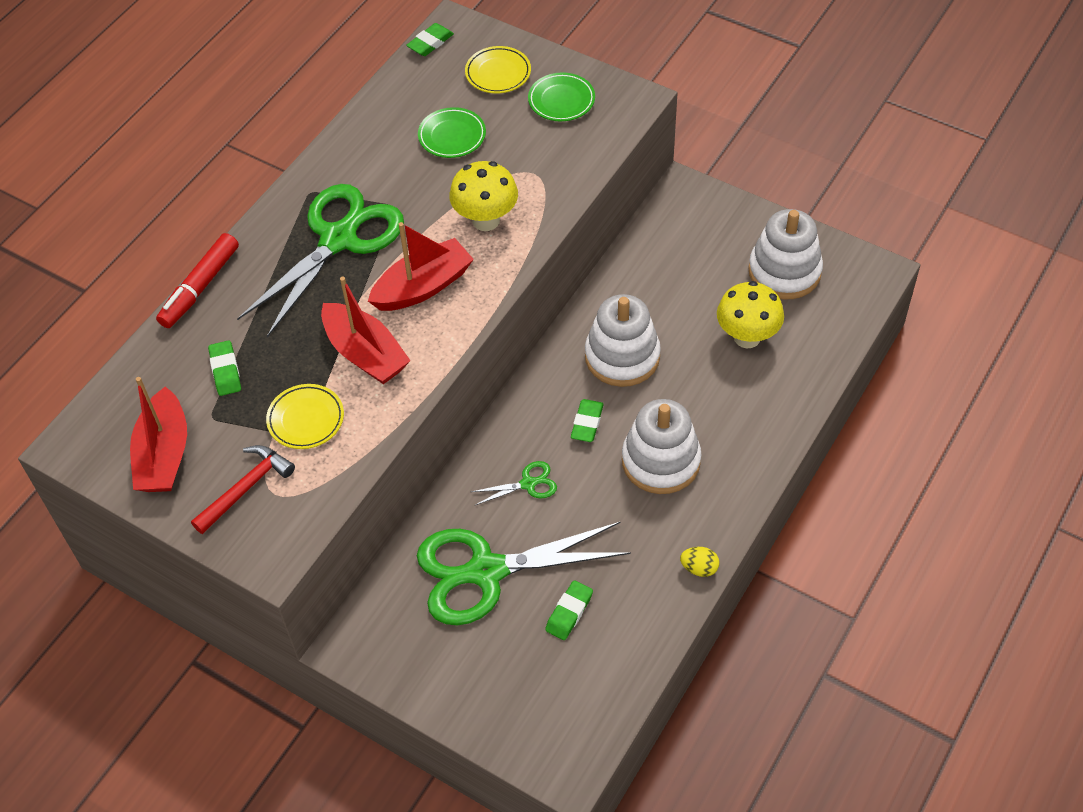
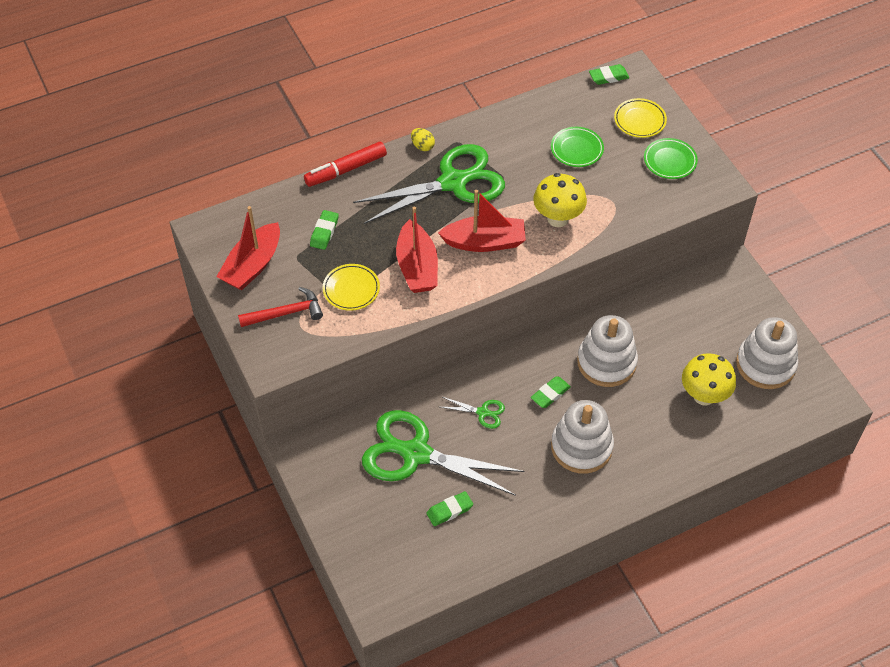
camera: 30 degrees right, 0 degrees up
yellow egg [680,547,719,577] -> yellow egg moved to [411,128,435,151]

